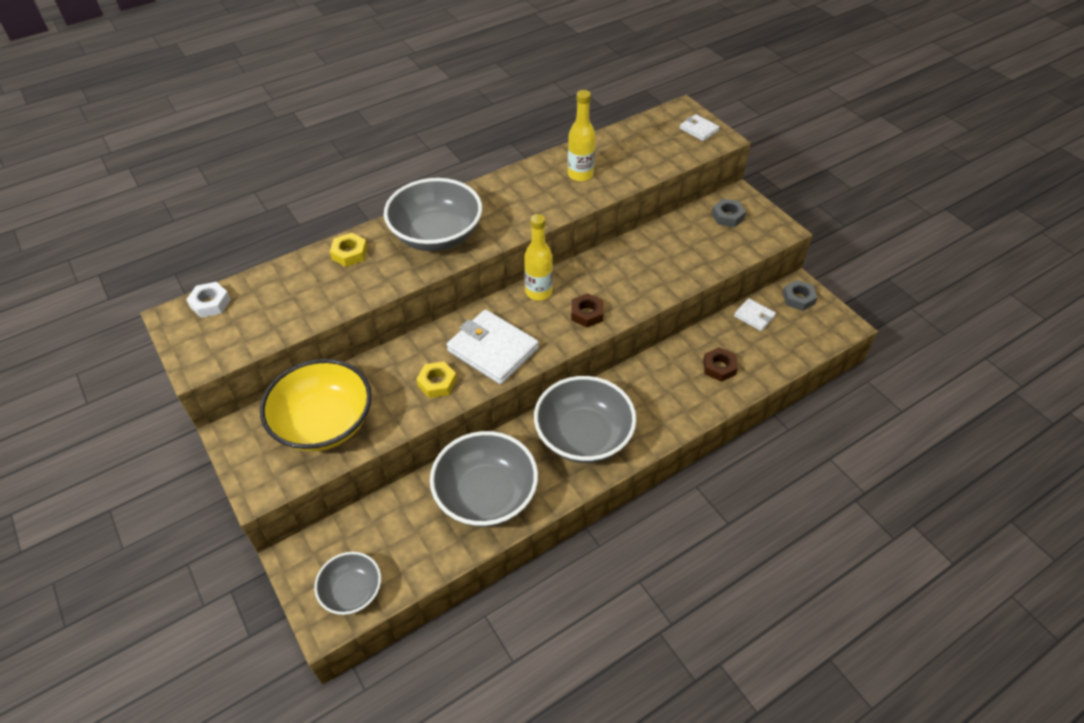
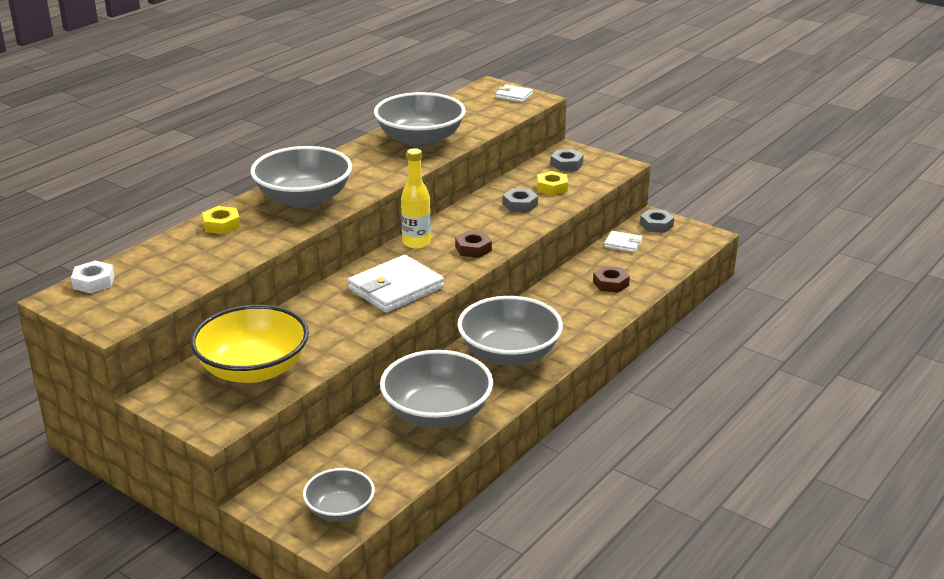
camera: 20 degrees left, 20 degrees down
yellow nut [416,361,457,398] -> yellow nut moved to [537,171,568,195]
white wallet [446,309,539,385] -> white wallet turned 60 degrees counterclockwise [348,255,444,313]
yellow bottle [568,90,596,182] -> grey bowl [374,92,466,147]
none -> grey nut [503,188,538,212]

